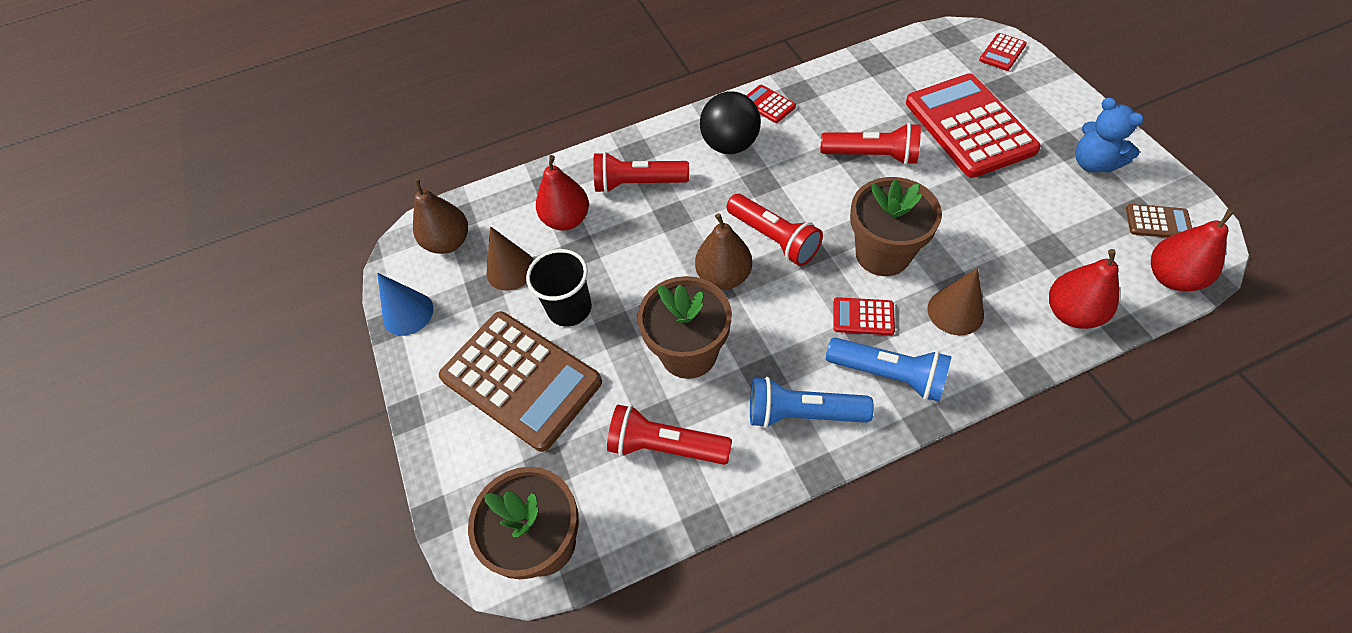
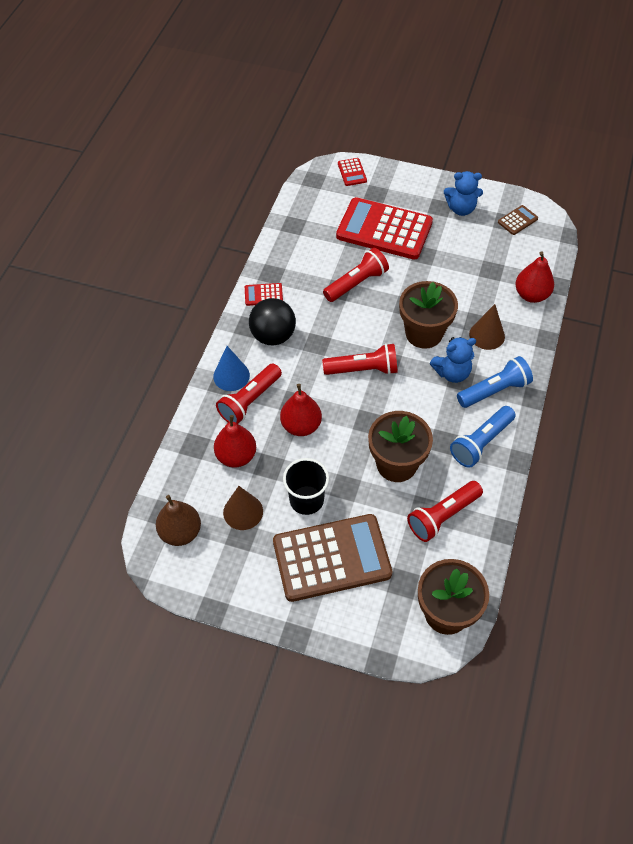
camera: 55 degrees left, 0 degrees up
blue cone [377,273,434,336] -> blue cone moved to [213,346,250,391]
brown pear [695,213,752,290] -> none
red calculator [833,297,895,335] -> blue teddy bear [430,337,476,383]
red pear [1151,209,1235,291] -> red pear moved to [280,384,322,436]

